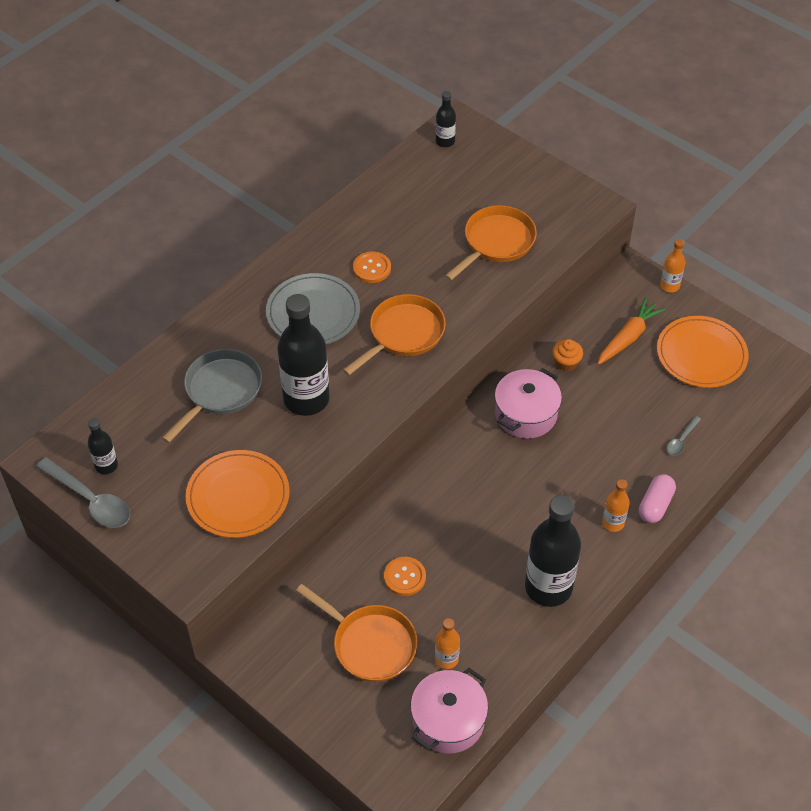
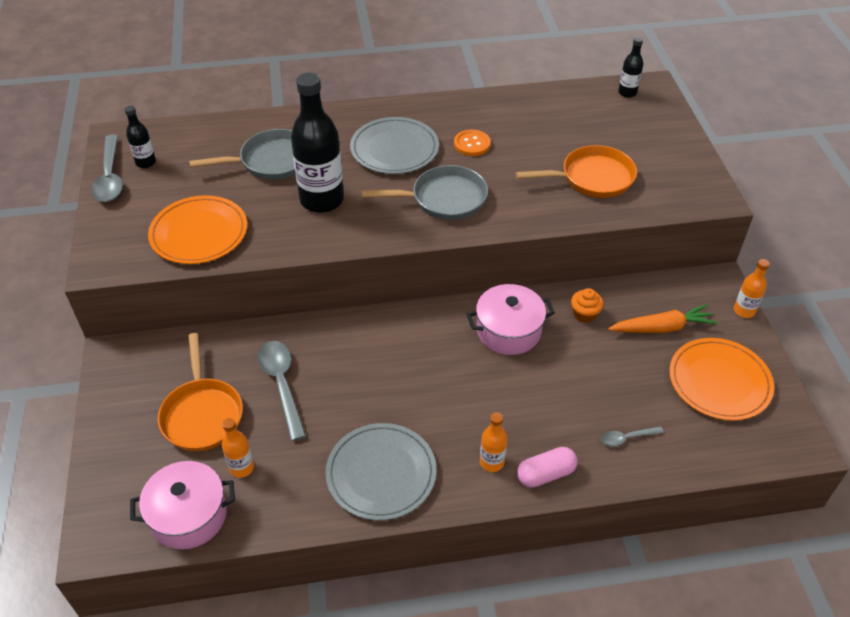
camera: 40 degrees right, 5 degrees down
orange pan [343,294,446,376] -> grey pan [362,165,488,220]
orange button [384,557,426,596] -> grey spoon [258,341,306,441]
black bottle [525,495,581,607] -> grey plate [325,423,436,520]

